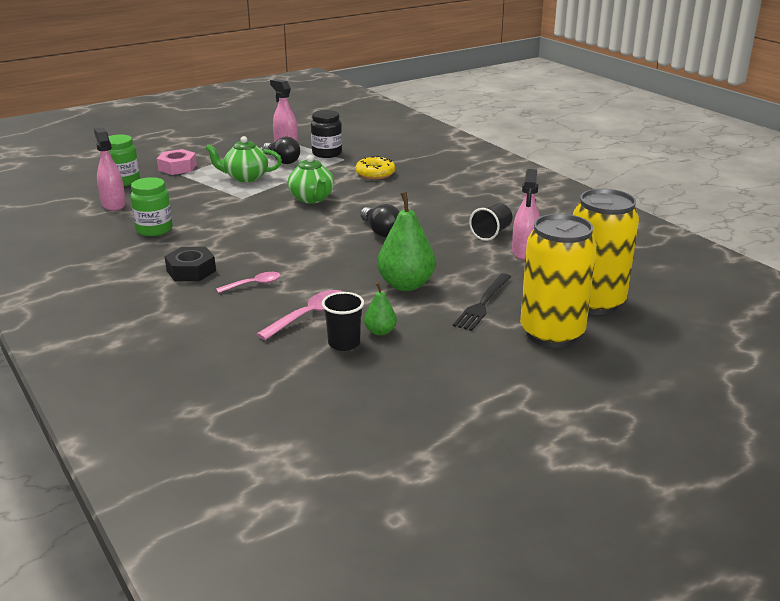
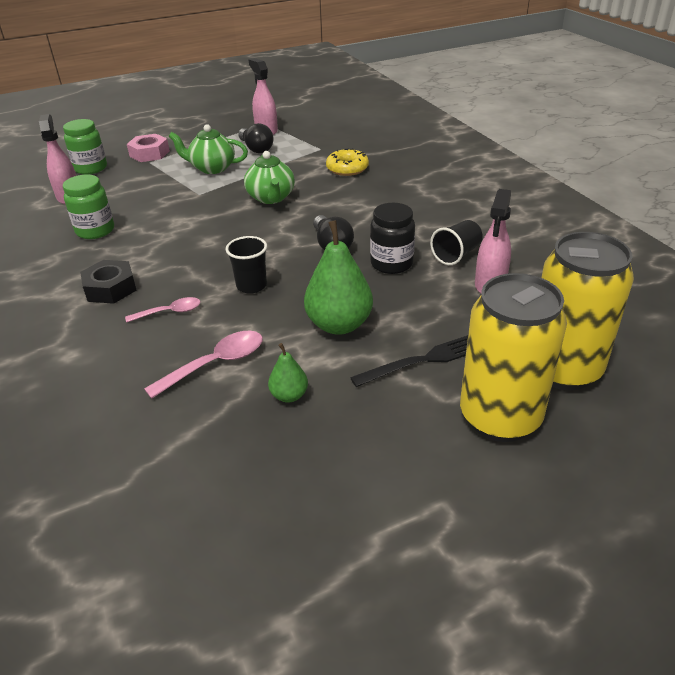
camera: 10 degrees right, 10 degrees up
black jar [311,110,342,158] -> black jar moved to [370,203,415,274]
black cup [322,292,364,351] -> black cup moved to [226,236,267,294]
black fork [453,273,511,331] -> black fork turned 150 degrees counterclockwise [350,335,468,387]

